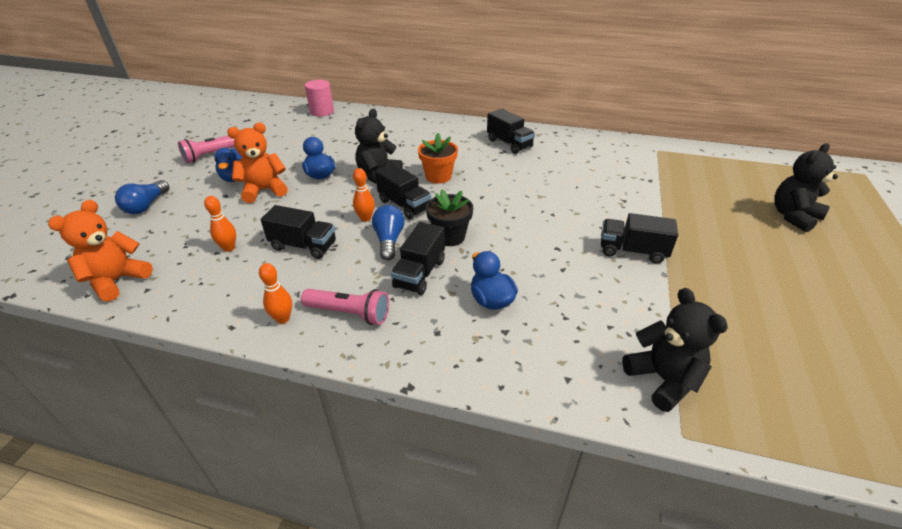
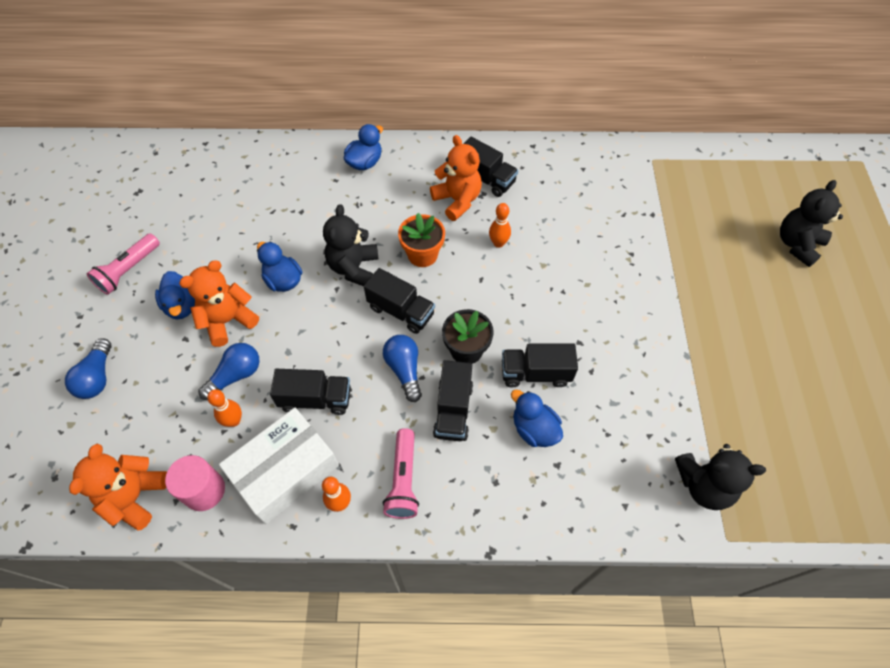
camera: 15 degrees left, 20 degrees up
pink flashlight [301,289,389,325] -> pink flashlight turned 90 degrees clockwise [383,428,419,519]
pink cylinder [305,80,334,117] -> pink cylinder moved to [165,455,225,511]
orange bowling pin [353,168,375,222] -> orange bowling pin moved to [489,203,511,248]
black truck [601,213,678,264] -> black truck moved to [502,343,578,387]
black teddy bear [622,288,728,412] -> black teddy bear turned 135 degrees clockwise [675,444,766,510]
none -> blue light bulb [198,343,260,400]
none -> white box [219,408,339,524]
none -> blue duck [344,124,383,170]
none -> orange teddy bear [430,135,482,221]

